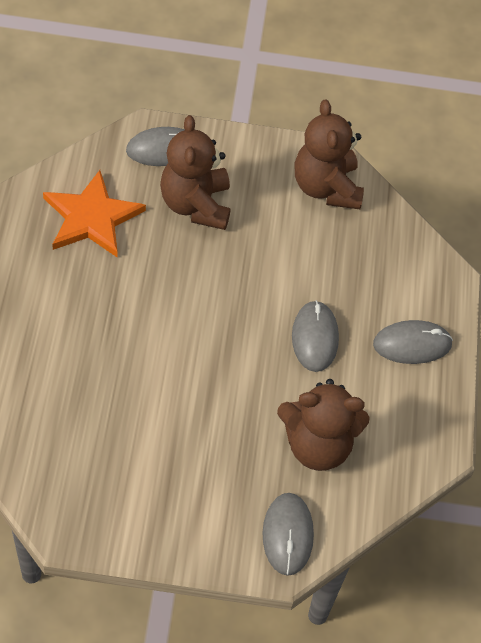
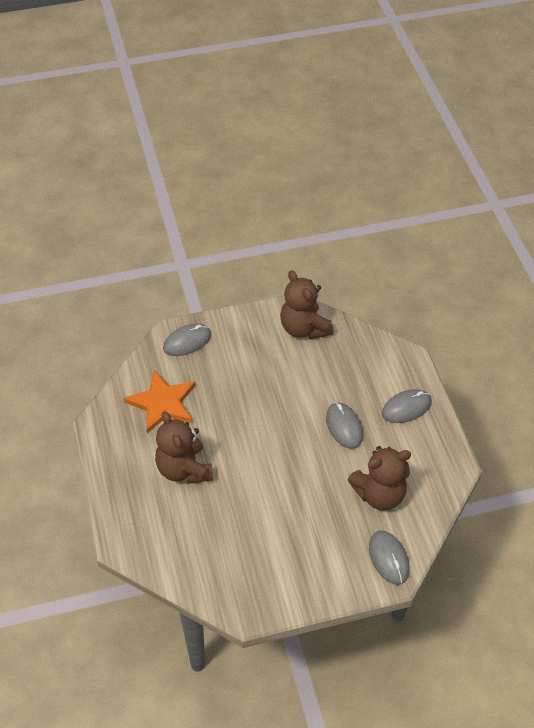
camera: 15 degrees left, 5 degrees down
brown teddy bear [160,115,231,230] -> brown teddy bear moved to [155,411,213,484]

